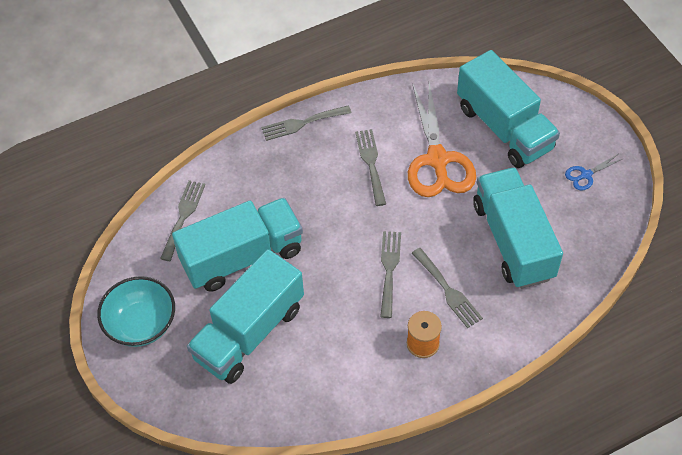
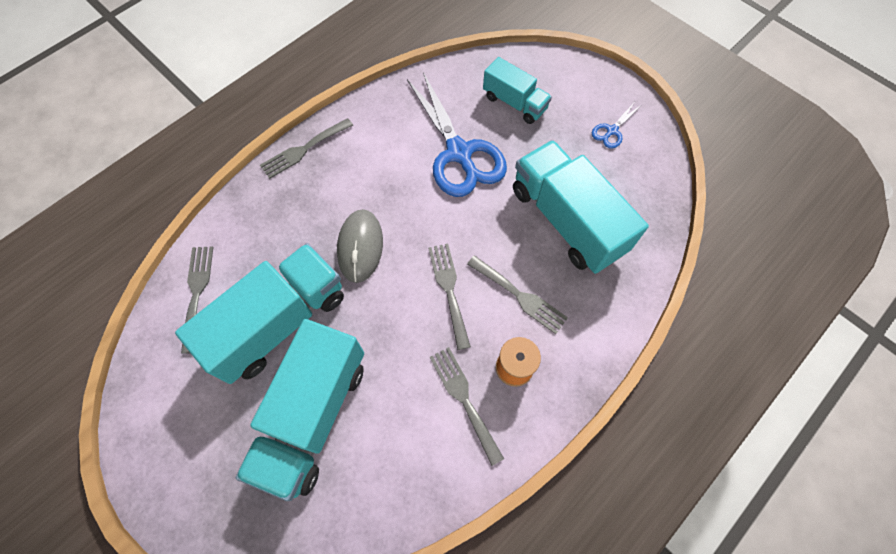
camera: 20 degrees left, 10 degrees up
turquoise bowl [97,276,175,347] -> none
grey fork [355,129,386,206] -> grey fork moved to [430,347,504,466]
orange scissors [408,83,476,197] -> blue scissors [407,72,507,197]
turquoise truck [457,50,560,168] -> turquoise truck [483,57,552,124], size x0.56
none -> grey mouse [337,209,383,283]

